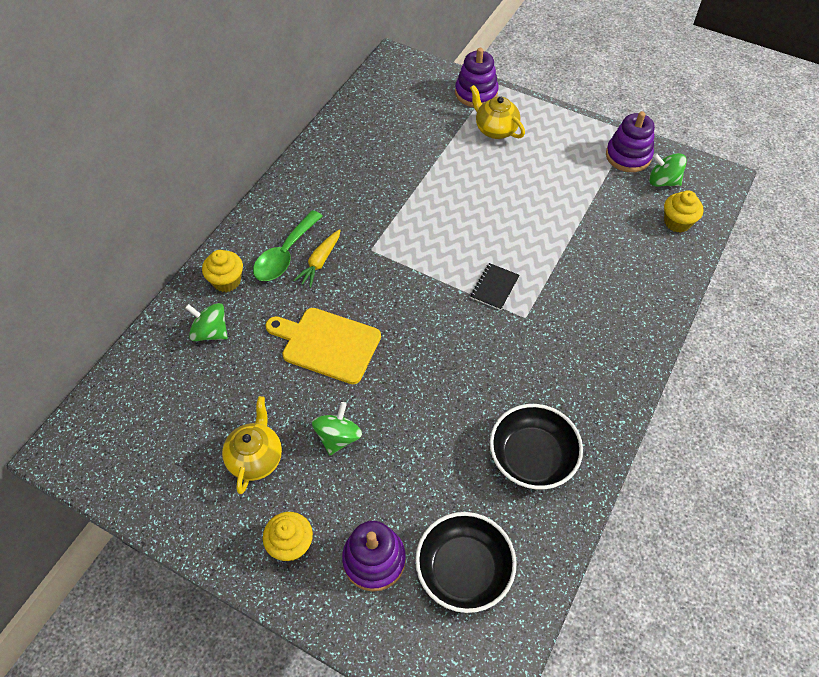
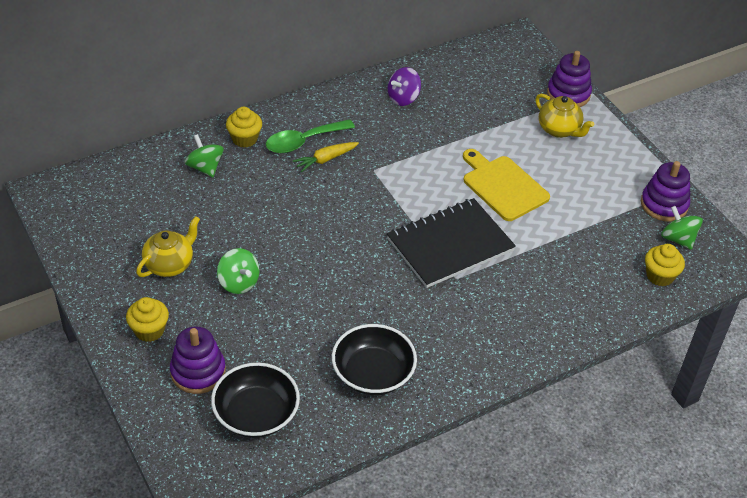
camera: 30 degrees right, 10 degrees down
yellow cutting board [266,308,381,384] -> yellow cutting board moved to [463,149,550,221]
green spinning top [312,402,362,455] -> green spinning top turned 90 degrees clockwise [217,248,259,294]
yellow teapot [470,85,525,139] -> yellow teapot turned 150 degrees clockwise [535,94,594,138]
black notebook [470,263,520,310] -> black notebook [387,198,516,288], size x2.33
none -> purple spinning top [388,67,421,106]

